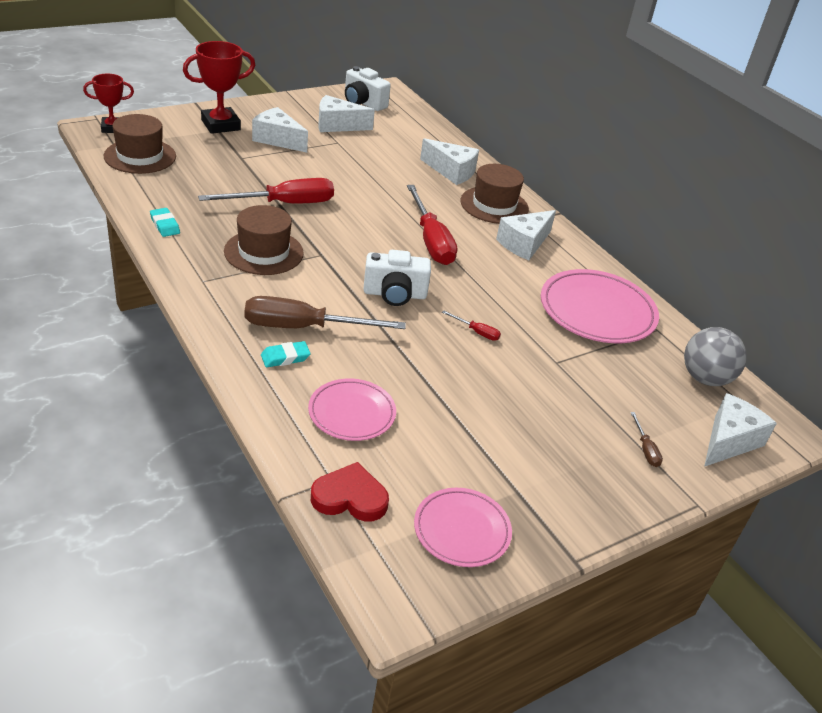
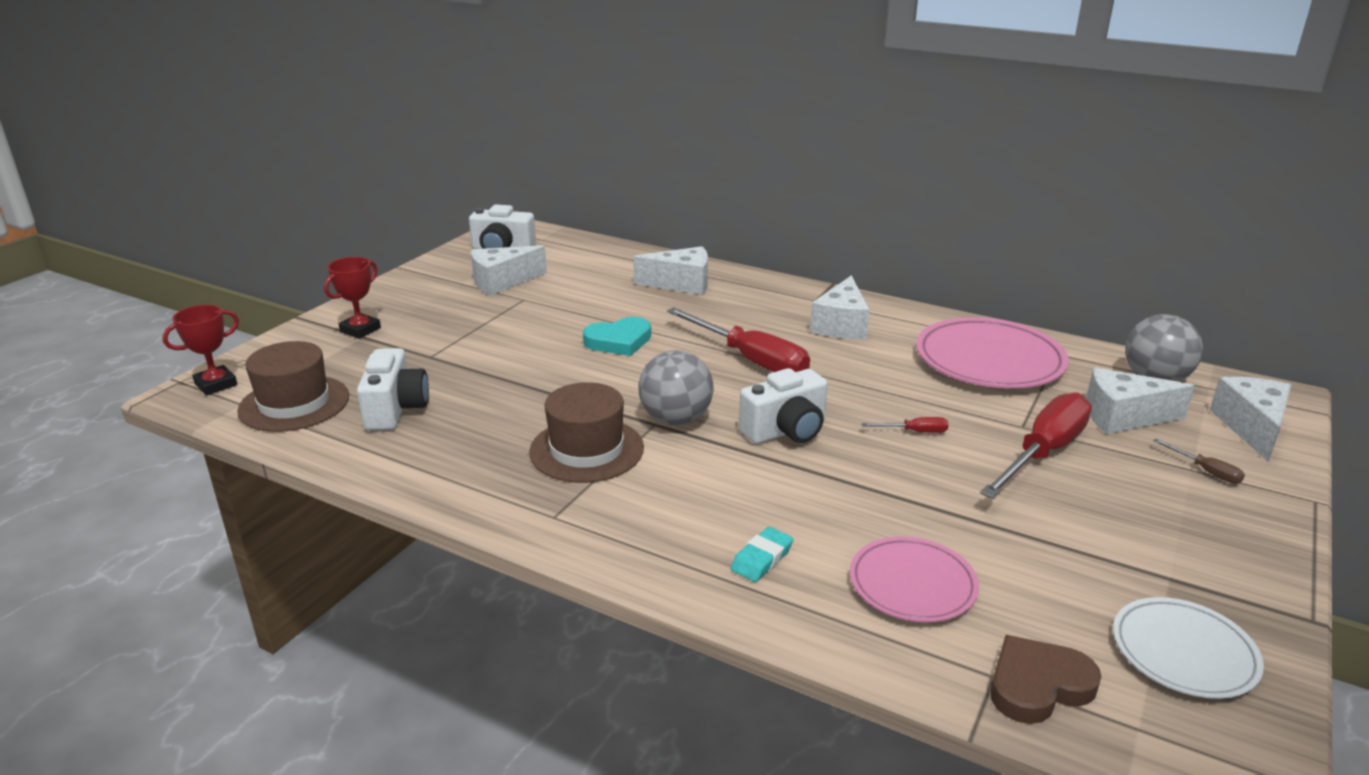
camera: 25 degrees left, 10 degrees down
turquoise eraser [150,208,180,237] -> none
red trophy [183,41,255,134] -> red trophy [324,257,381,339], size x0.64
red screwdriver [198,178,334,204] -> red screwdriver moved to [980,392,1092,499]
brown screwdriver [245,296,406,329] -> none
white cheese [252,107,308,153] -> white cheese moved to [1086,367,1195,434]
red heart [311,462,389,521] -> brown heart [990,635,1101,724]
pink plate [414,488,512,567] -> white plate [1113,597,1264,699]
brown hat [460,164,529,224] -> none
none -> white camera [357,348,429,431]
none -> turquoise heart [583,317,651,356]
none -> grey ball [638,350,714,426]

